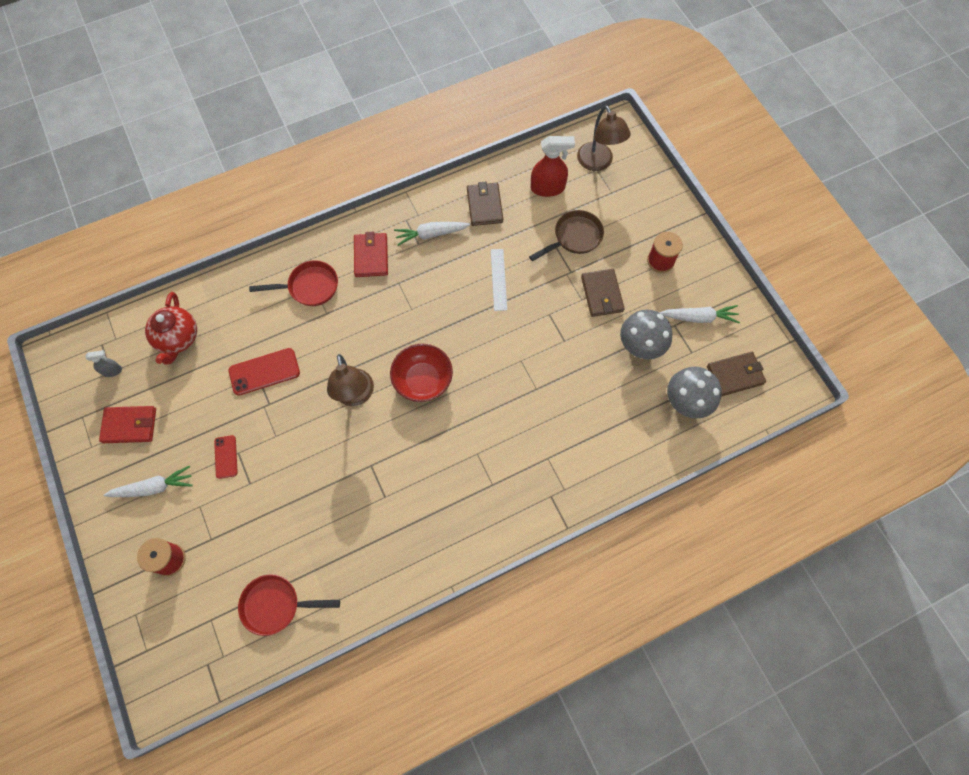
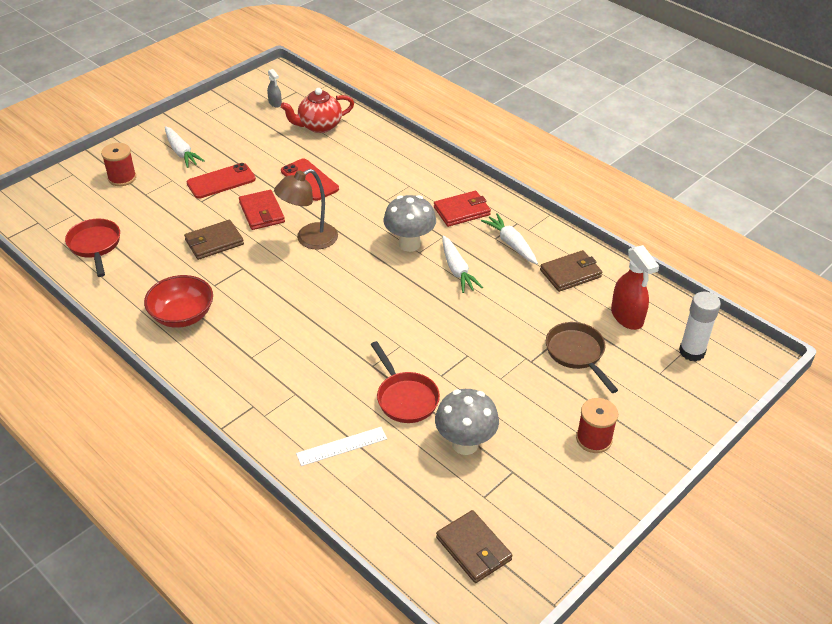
camera: 70 degrees right, 25 degrees down
red wallet [99,406,156,443] -> red wallet moved to [239,190,285,230]
red phone [214,435,238,479] -> red phone [187,163,256,199], size x1.64
red pan [249,260,338,306] -> red pan moved to [370,341,440,423]
red bowl [390,344,453,402] -> red bowl moved to [144,275,213,328]
white ruler [491,249,507,311] -> white ruler moved to [296,427,387,466]
brown pan [529,210,604,261] -> brown pan turned 150 degrees counterclockwise [546,322,618,393]
brown lamp [577,105,631,171] -> white glue stick [679,291,721,361]
brown wallet [581,269,625,317] -> brown wallet moved to [184,220,244,260]
white carrot [659,305,740,323] -> white carrot moved to [442,235,483,293]
grey mushroom [667,367,722,419] -> grey mushroom moved to [384,195,436,252]

